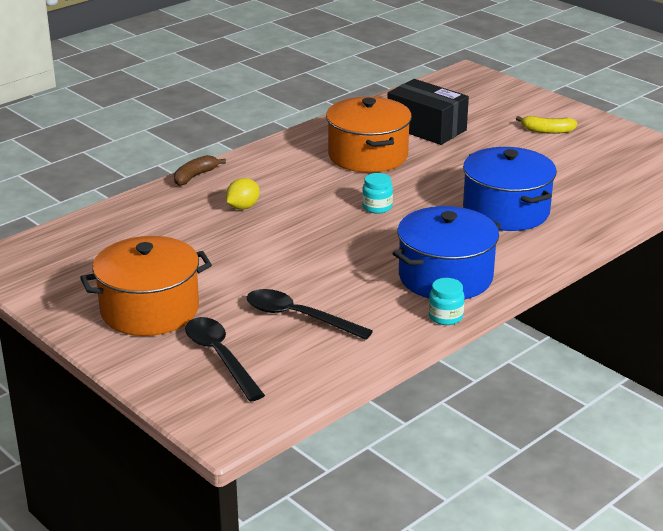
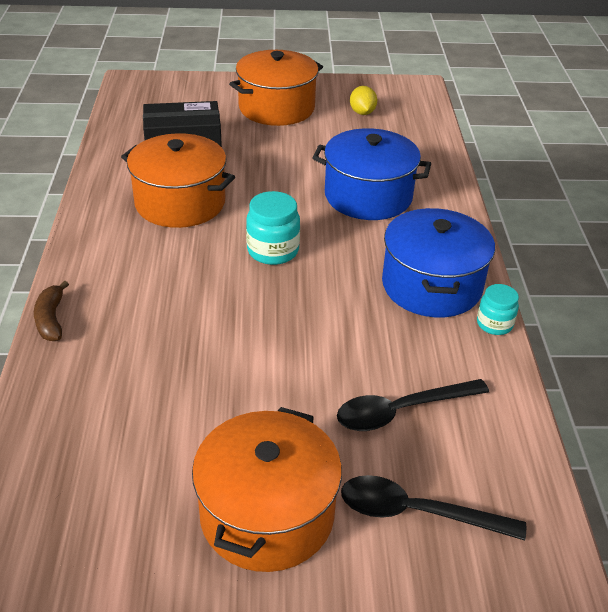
camera: 50 degrees left, 10 degrees up
yellow lemon [226,178,260,210] -> yellow lemon moved to [350,86,377,115]
turquoise jar [362,173,393,214] -> turquoise jar [246,191,300,265], size x1.55
yellow banana [516,116,577,134] -> orange pot [229,50,323,126]

